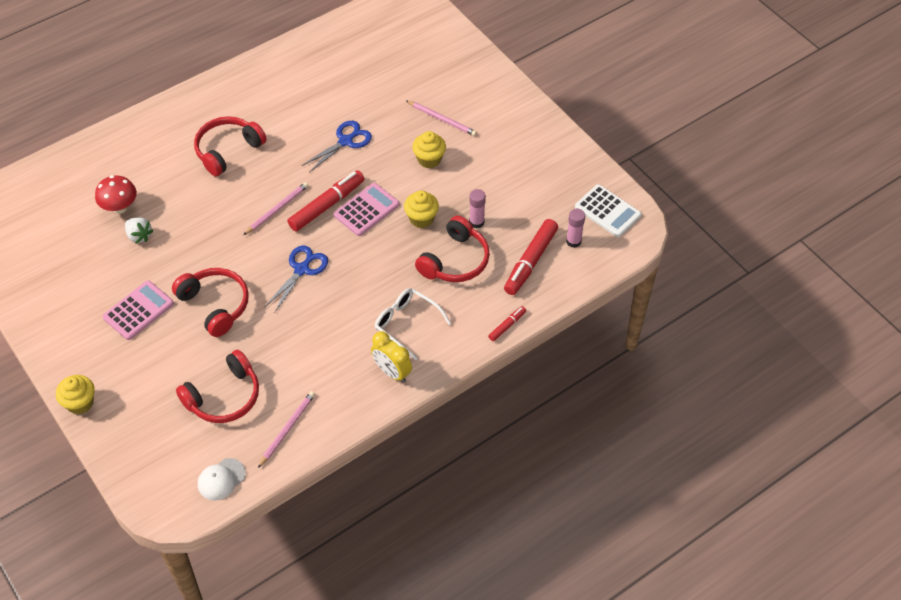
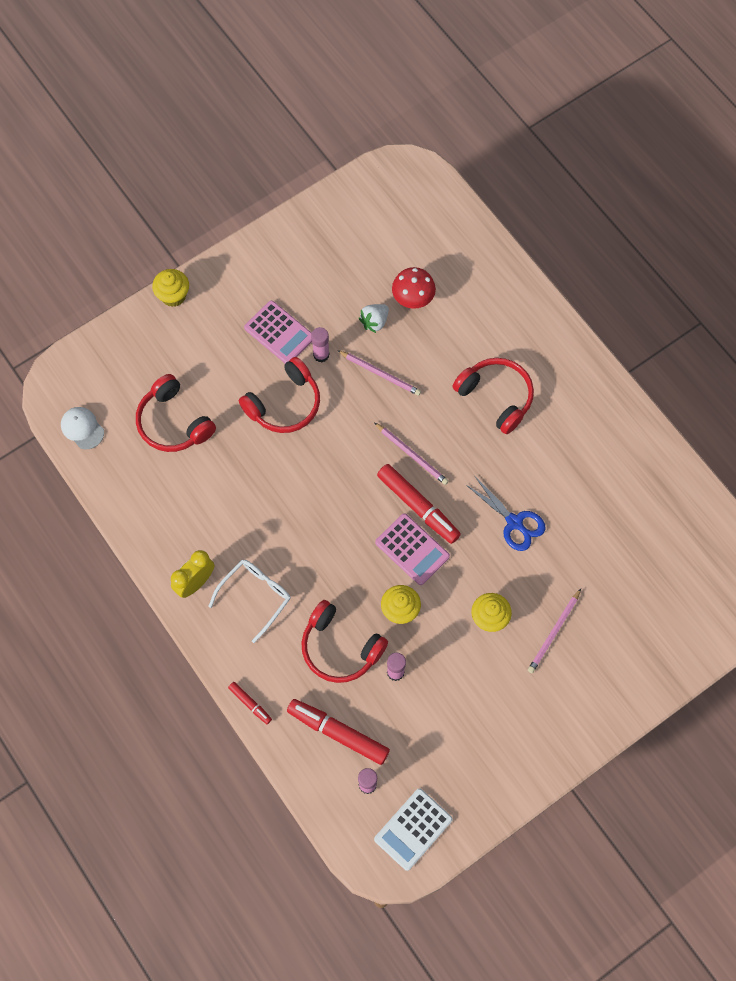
camera: 90 degrees right, 15 degrees up
pink pencil [258,391,315,468] -> pink pencil moved to [337,350,421,396]
blue scissors [265,245,328,313] -> none
none -> pink glue stick [311,327,329,362]

